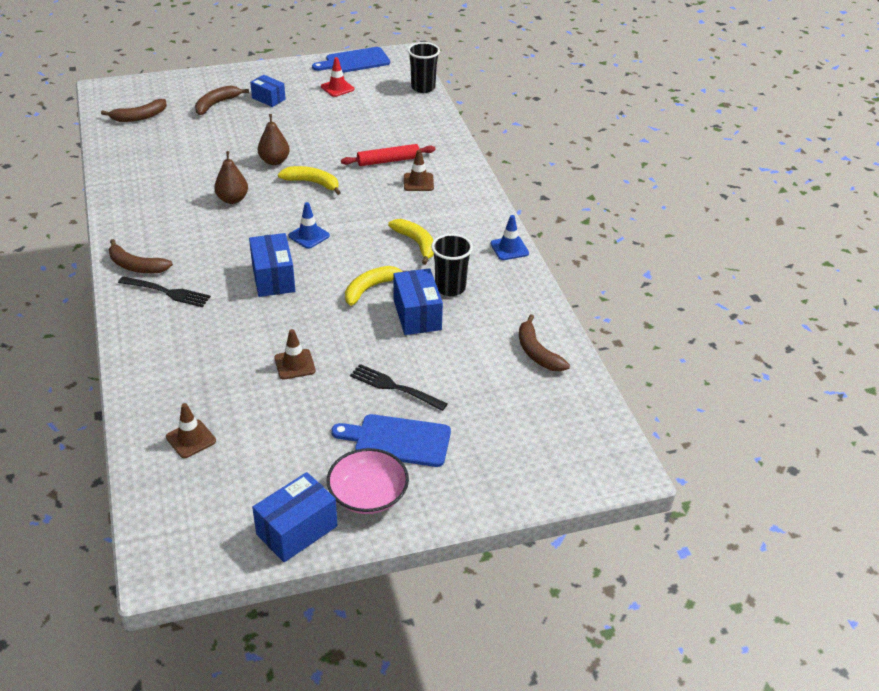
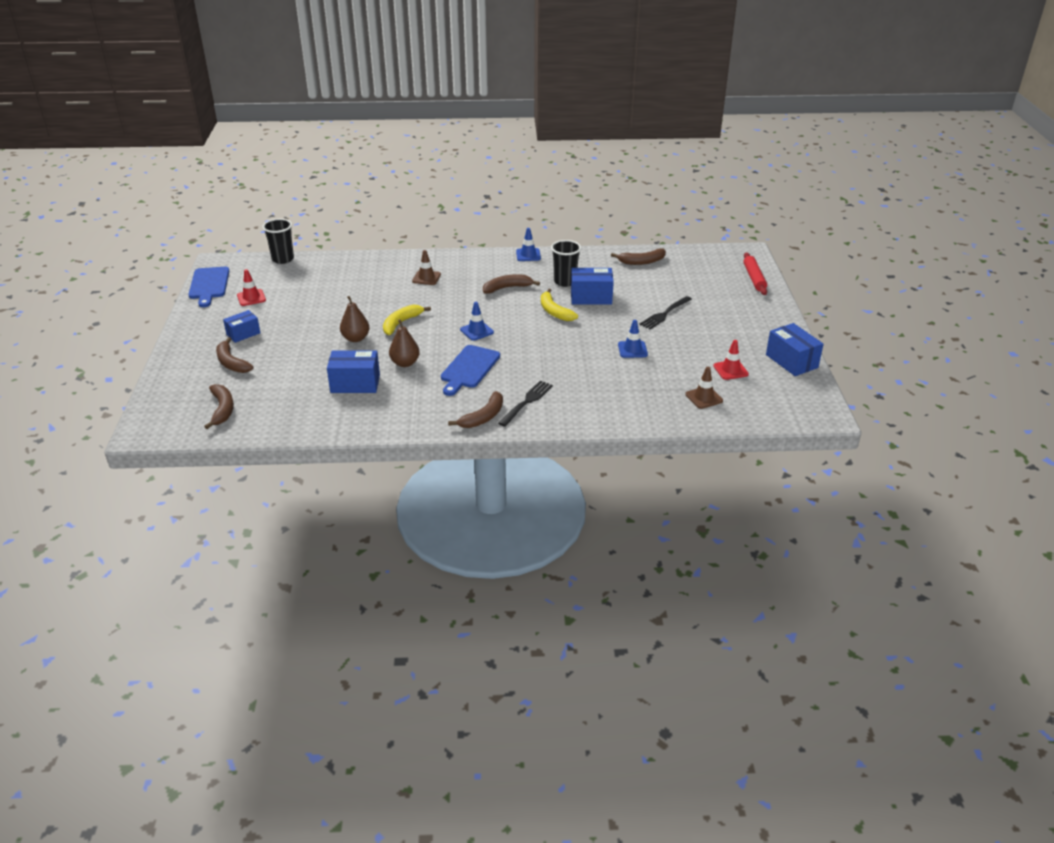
camera: 75 degrees left, 5 degrees down
blue box [249,233,295,297] -> blue box moved to [327,350,380,393]
brown traffic cone [274,329,316,379] -> blue traffic cone [618,320,648,358]
pink bowl [327,448,409,514] -> none
blue cutting board [331,414,451,467] -> blue cutting board moved to [441,345,500,396]
red rolling pin [341,144,435,166] -> red rolling pin moved to [744,253,767,295]
yellow banana [388,219,434,265] -> brown banana [483,274,540,294]
none -> red traffic cone [713,340,749,380]

